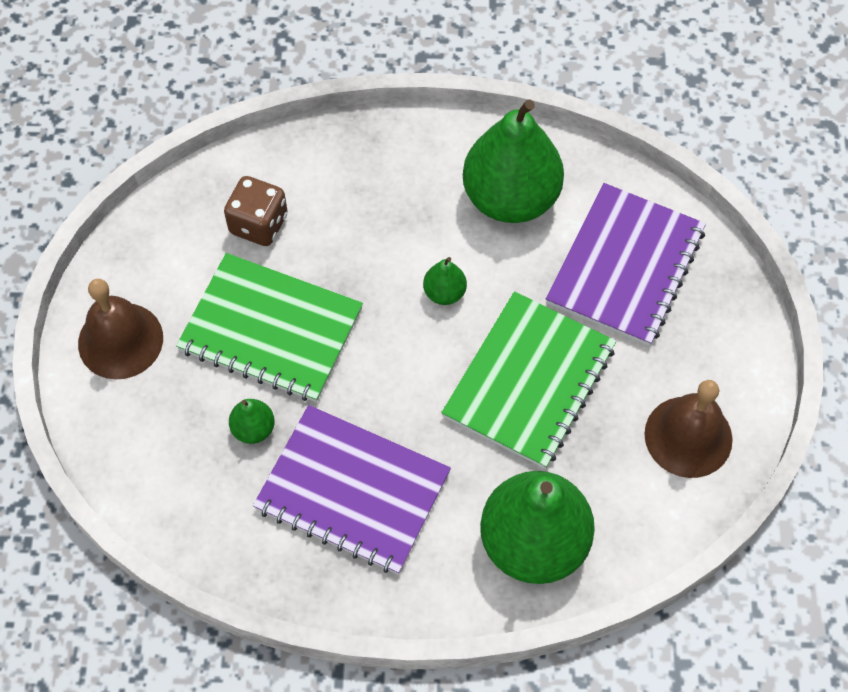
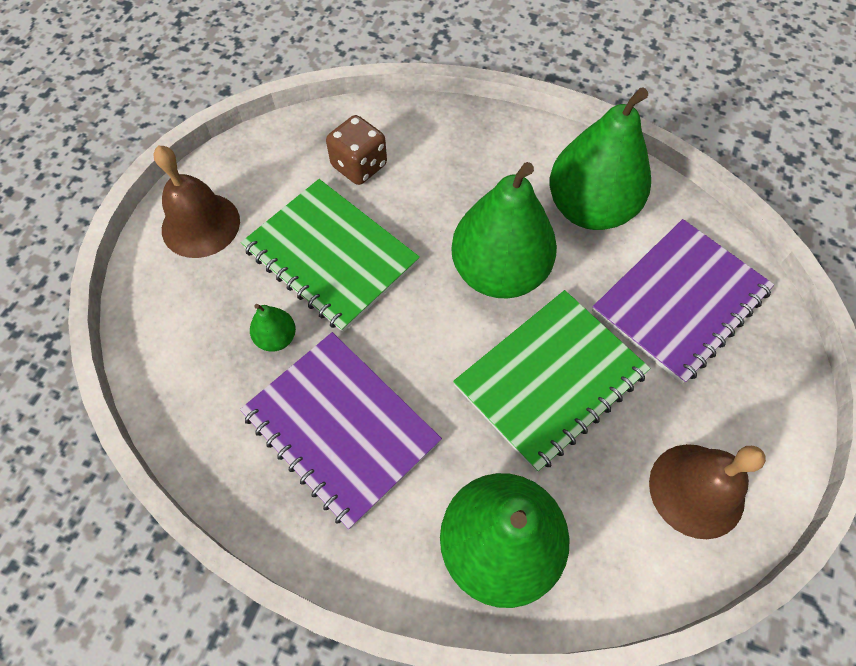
camera: 20 degrees right, 0 degrees up
green pear [423,257,467,305] -> green pear [451,162,557,298], size x2.36

